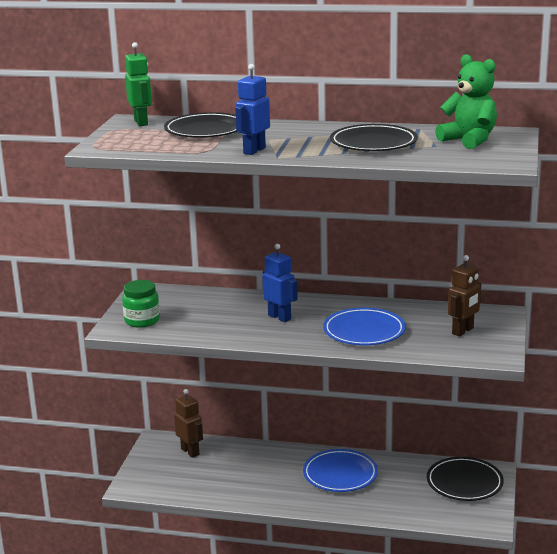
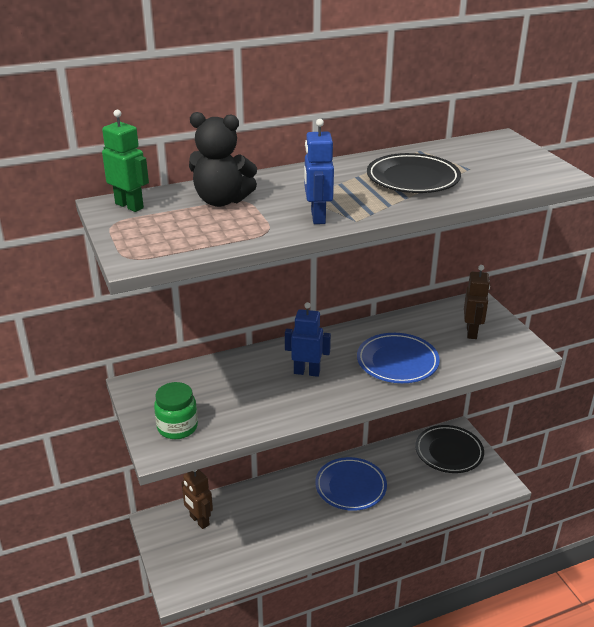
camera: 35 degrees left, 10 degrees up
black plate [164,112,238,138] -> black teddy bear [189,112,257,207]
brown robot [174,389,203,458] -> brown robot turned 150 degrees counterclockwise [181,469,213,529]
green teddy bear [435,54,497,149] -> none

